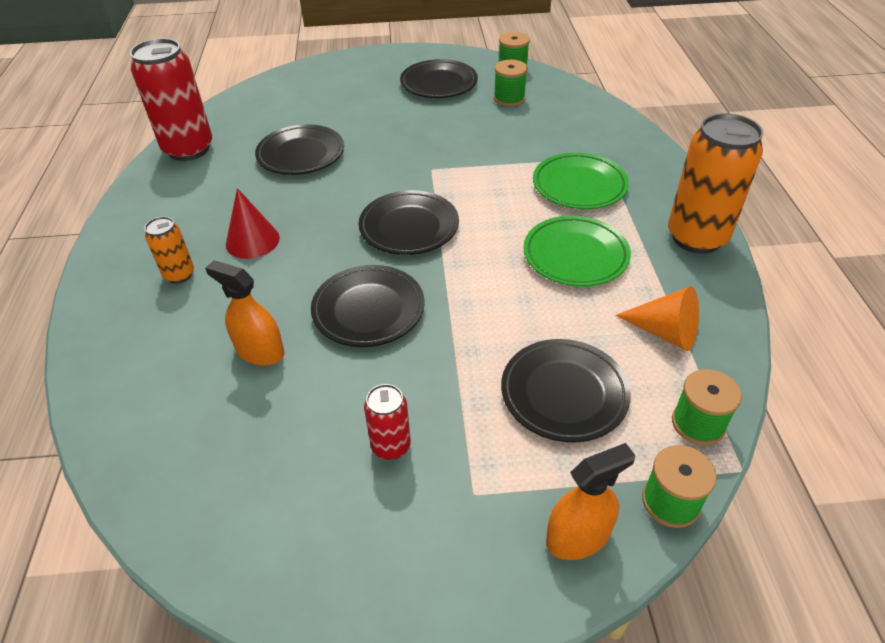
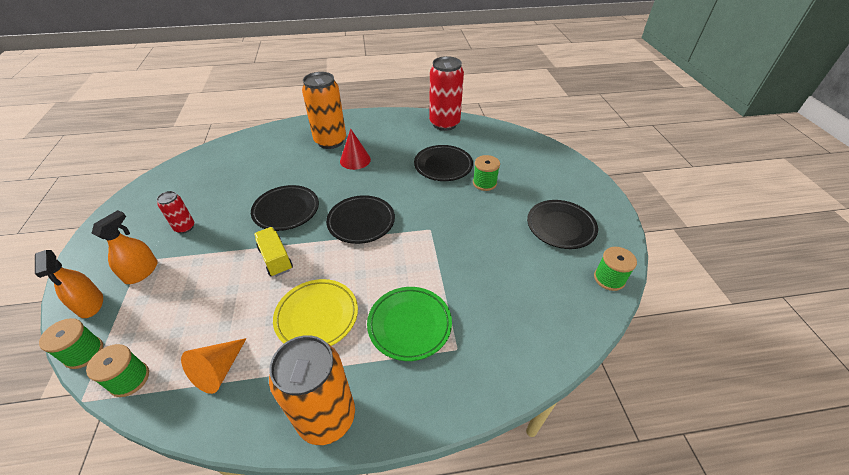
camera: 85 degrees right, 0 degrees up
orange can [145,216,194,284] -> orange can [302,72,346,149], size x2.00
orange spray bottle [205,260,284,366] -> orange spray bottle moved to [92,210,158,284]
green spool [494,59,528,107] -> green spool moved to [473,155,500,191]
black plate [501,339,631,442] -> none
green plate [523,216,631,287] -> yellow plate [273,279,358,346]
none -> yellow truck [254,227,293,277]

